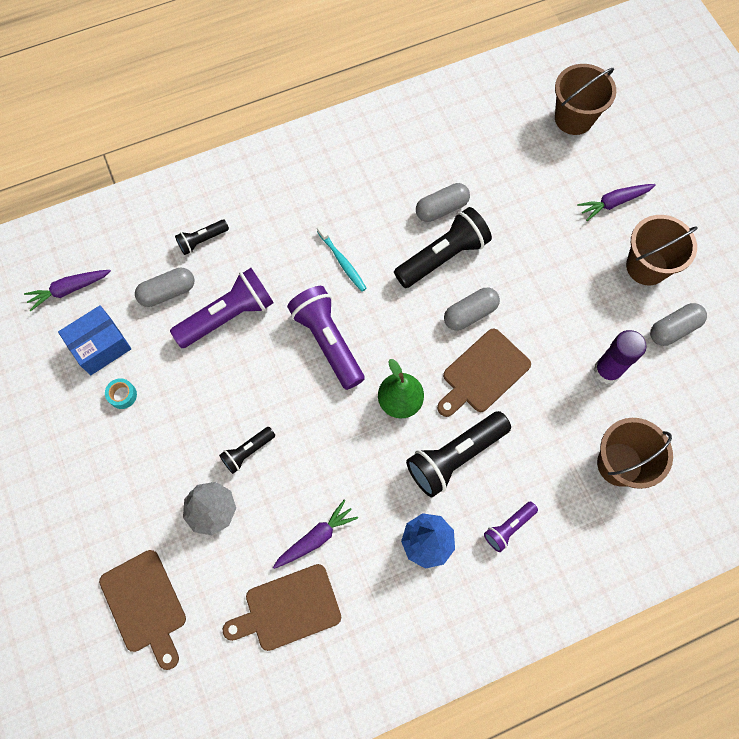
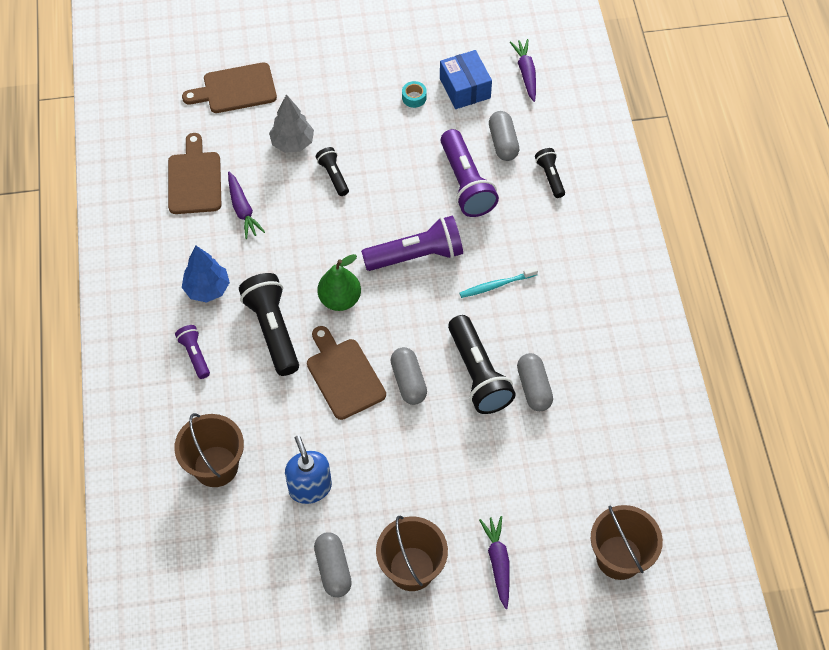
camera: 105 degrees right, 10 degrees down
purple glue stick [593,330,647,384] -> blue soap dispenser [285,435,332,504]

